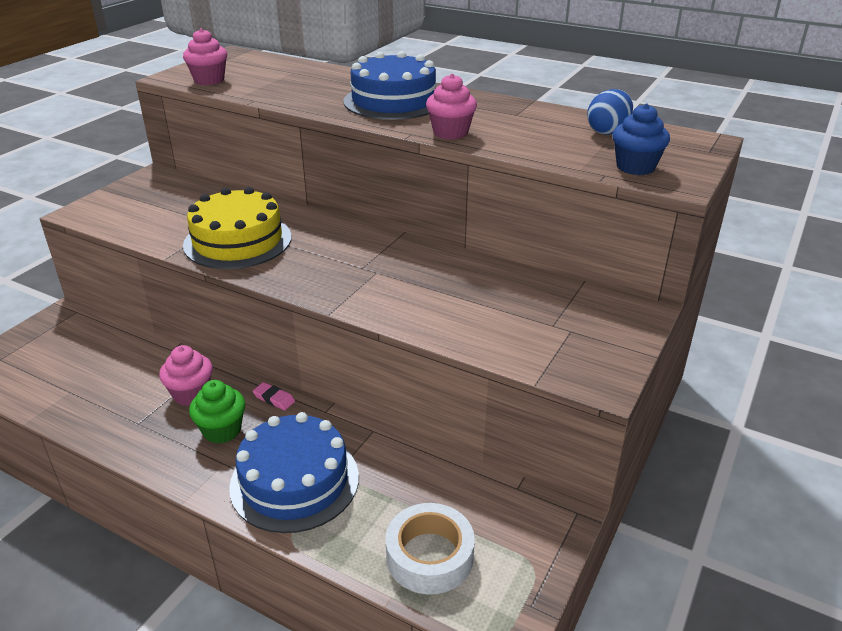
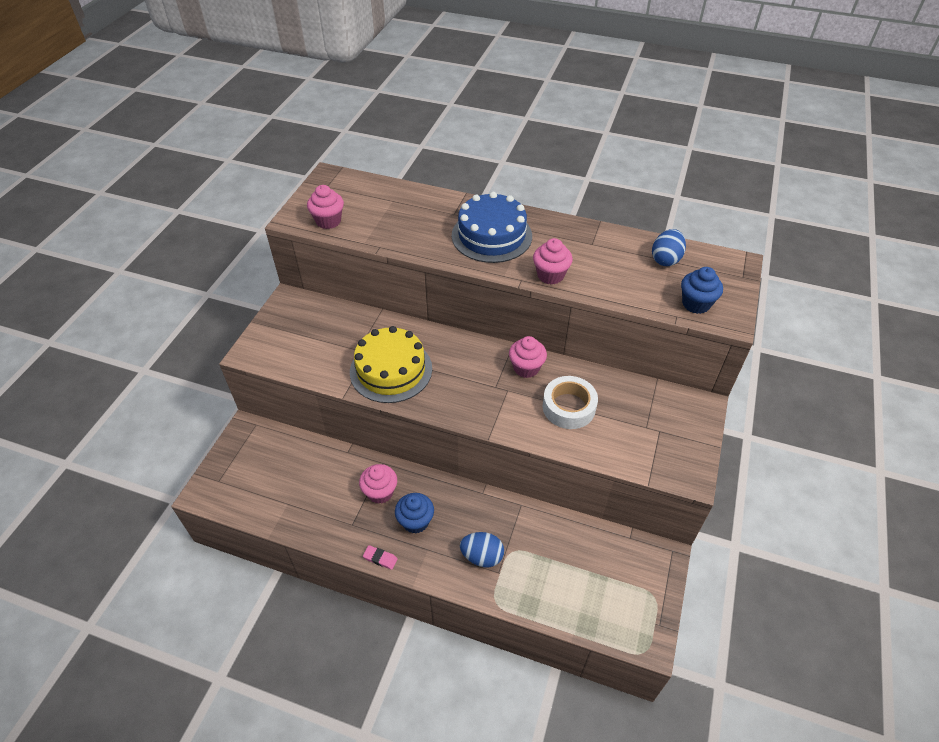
camera: 10 degrees left, 15 degrees up
green cupcake [189,380,245,444] -> blue cupcake [395,493,434,534]
blue cake [229,412,359,533] -> blue egg [460,532,504,567]
pink eraser [253,382,295,410] -> pink eraser moved to [363,545,398,570]
white tape [386,503,475,595] -> white tape moved to [543,376,598,429]
none -> pink cupcake [509,336,547,378]

